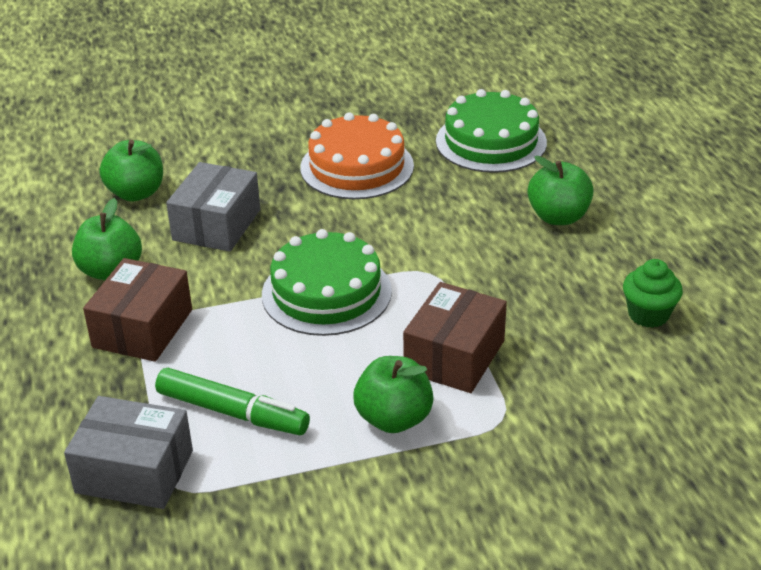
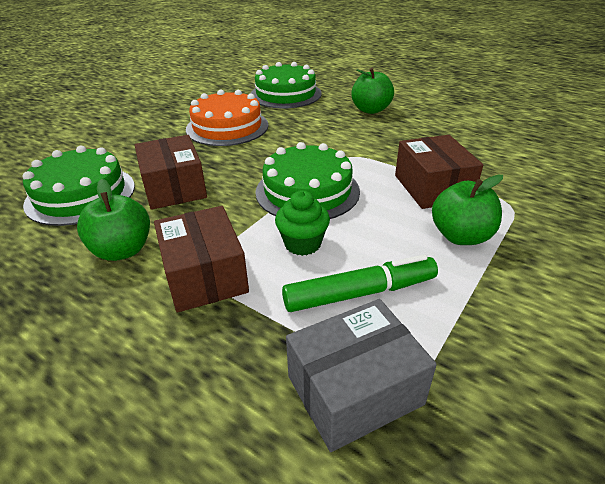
camera: 40 degrees left, 0 degrees up
green apple [99,140,163,201] -> green cake [22,146,135,226]
grey box [166,162,260,252] -> brown box [135,135,207,210]
green cupcake [623,259,683,328] -> green cupcake moved to [275,190,330,256]

